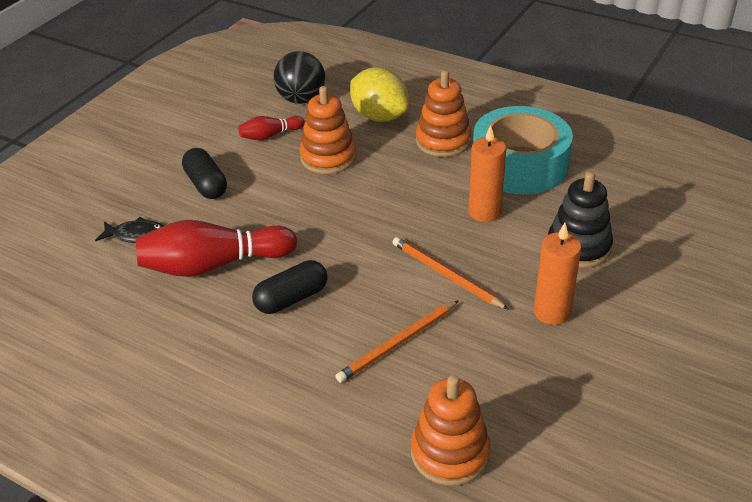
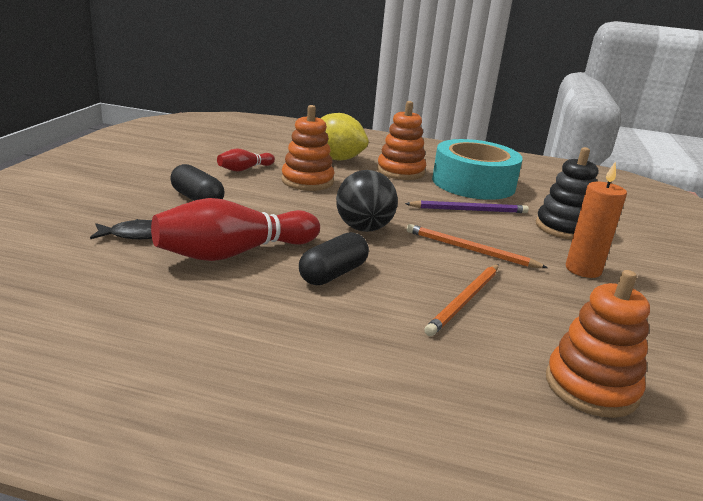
camera: 20 degrees left, 15 degrees down
black ball [274,51,325,104] -> black ball moved to [336,170,398,232]
orange candle [468,125,506,222] -> purple pencil [405,201,529,213]

